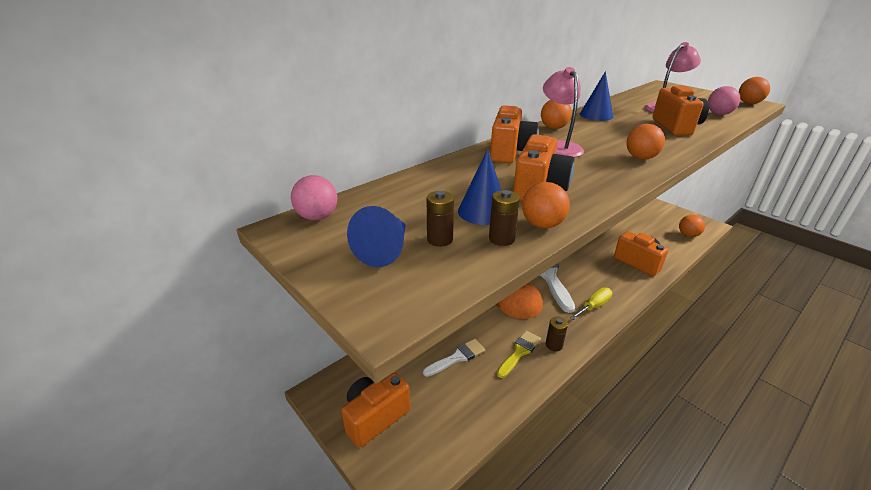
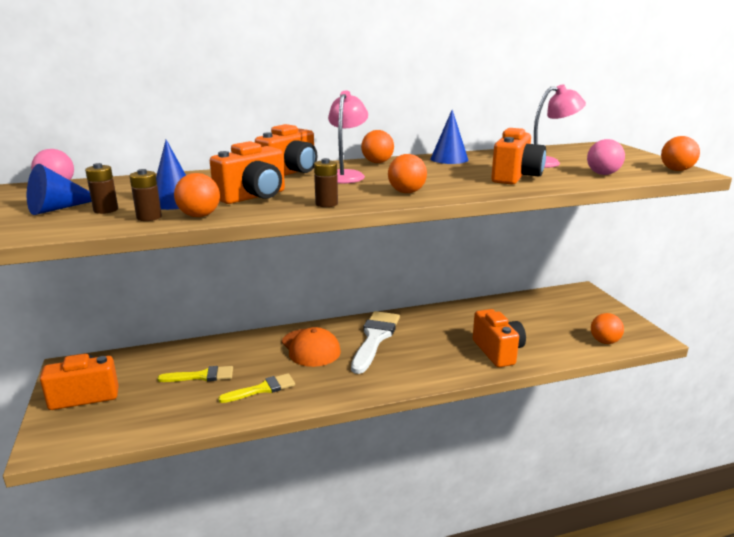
camera: 25 degrees right, 10 degrees down
white brush [423,339,485,377] -> yellow brush [157,366,233,382]
brown battery [546,316,568,351] -> brown battery moved to [314,158,338,207]
yellow screwdriver [570,288,612,320] -> none

